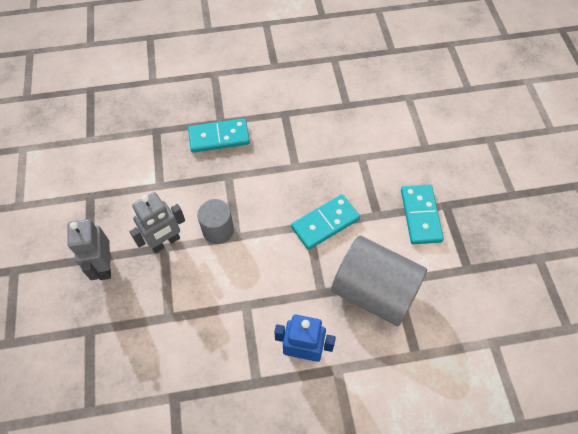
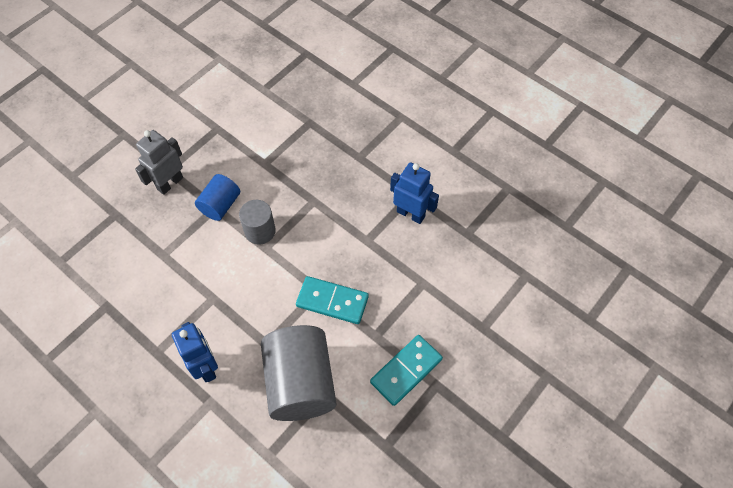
camera: 50 degrees right, 0 degrees up
grey robot [129,192,185,253] -> blue cylinder [195,174,240,221]
turquoise domino [188,118,250,153] -> none
none -> blue robot [390,162,439,224]

